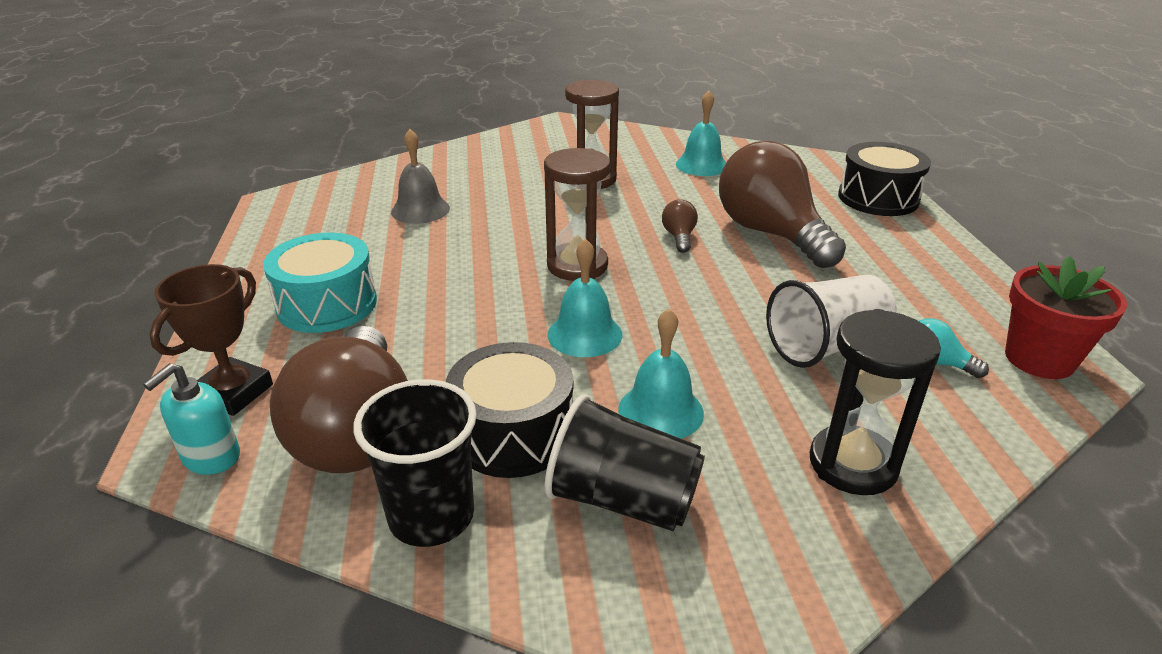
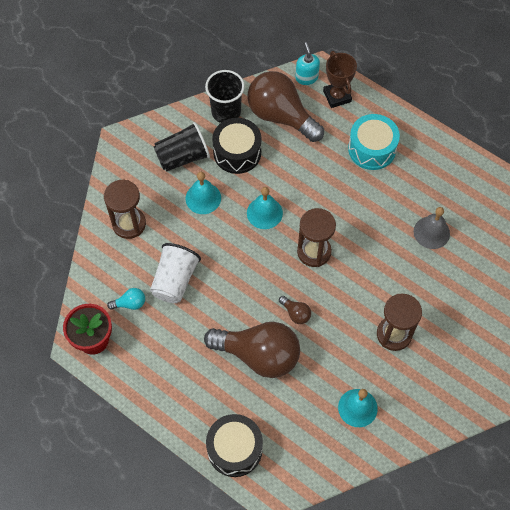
camera: 135 degrees right, 30 degrees up
black hourglass [810,309,941,495] -> brown hourglass [104,180,146,239]

